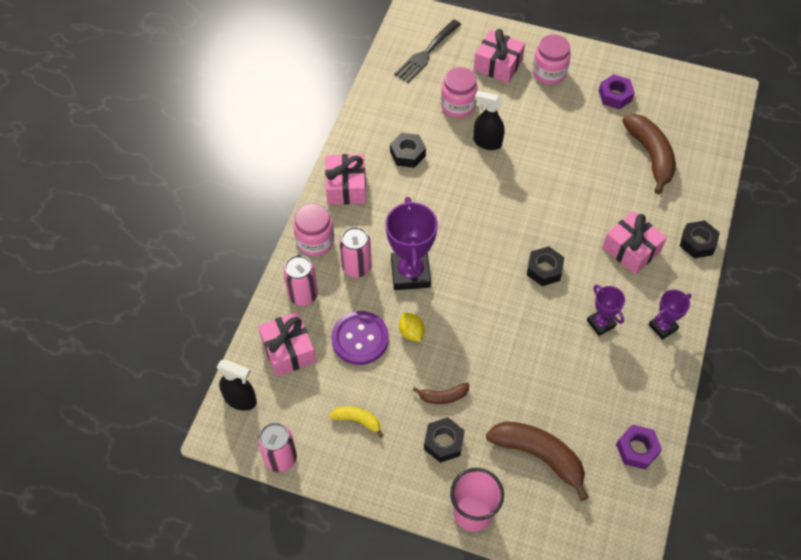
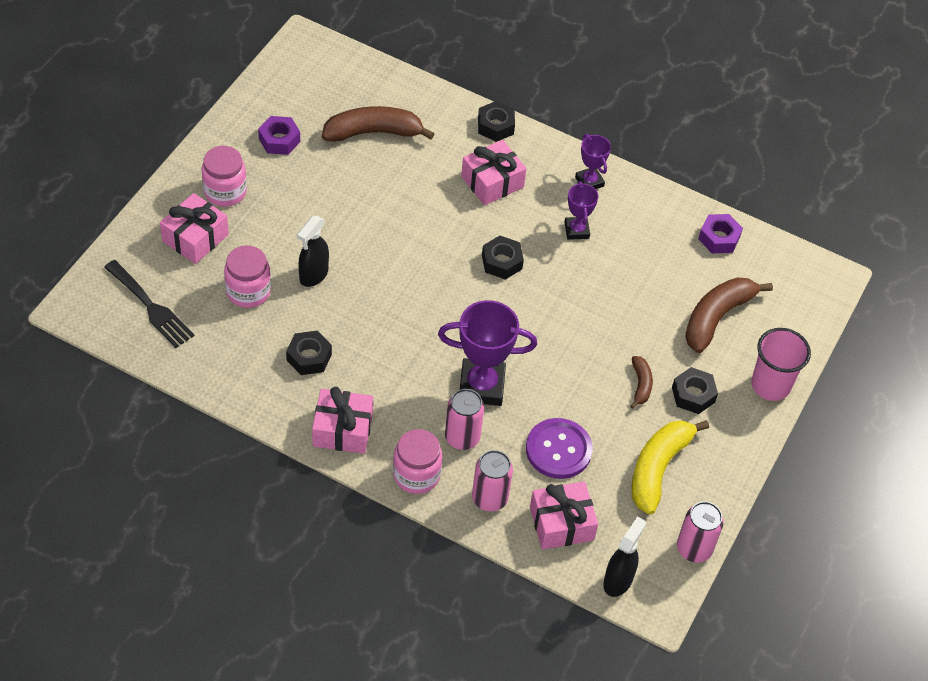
camera: 85 degrees left, 5 degrees down
yellow banana [330,406,383,437] -> yellow banana [632,420,709,515], size x1.96
yellow lemon [399,313,425,342] -> none
purple trophy [587,285,625,336] -> purple trophy turned 75 degrees counterclockwise [564,181,598,240]

